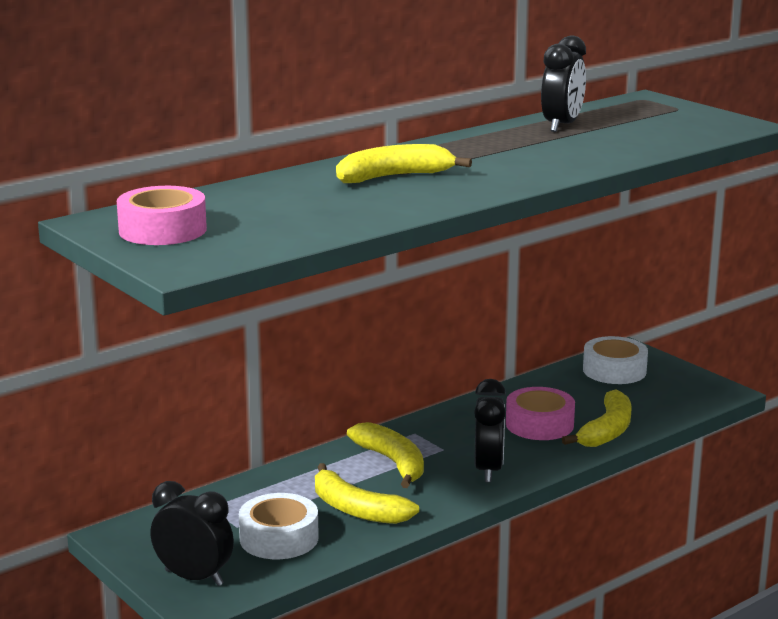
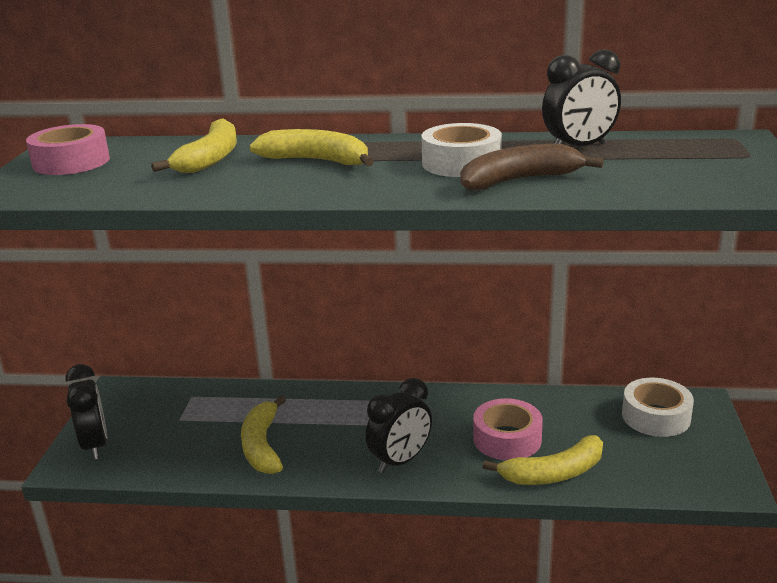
camera: 45 degrees right, 5 degrees up
white tape [239,493,319,559] -> white tape moved to [421,123,502,177]
yellow banana [347,422,424,488] -> yellow banana moved to [151,119,237,173]
none -> brown banana [460,144,604,191]

